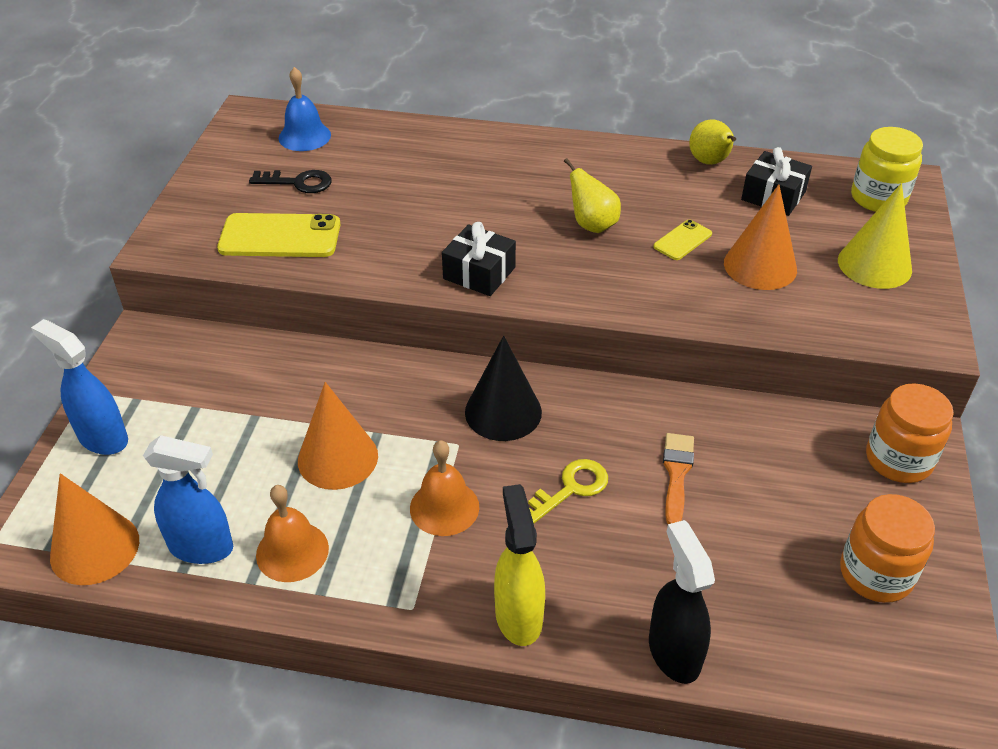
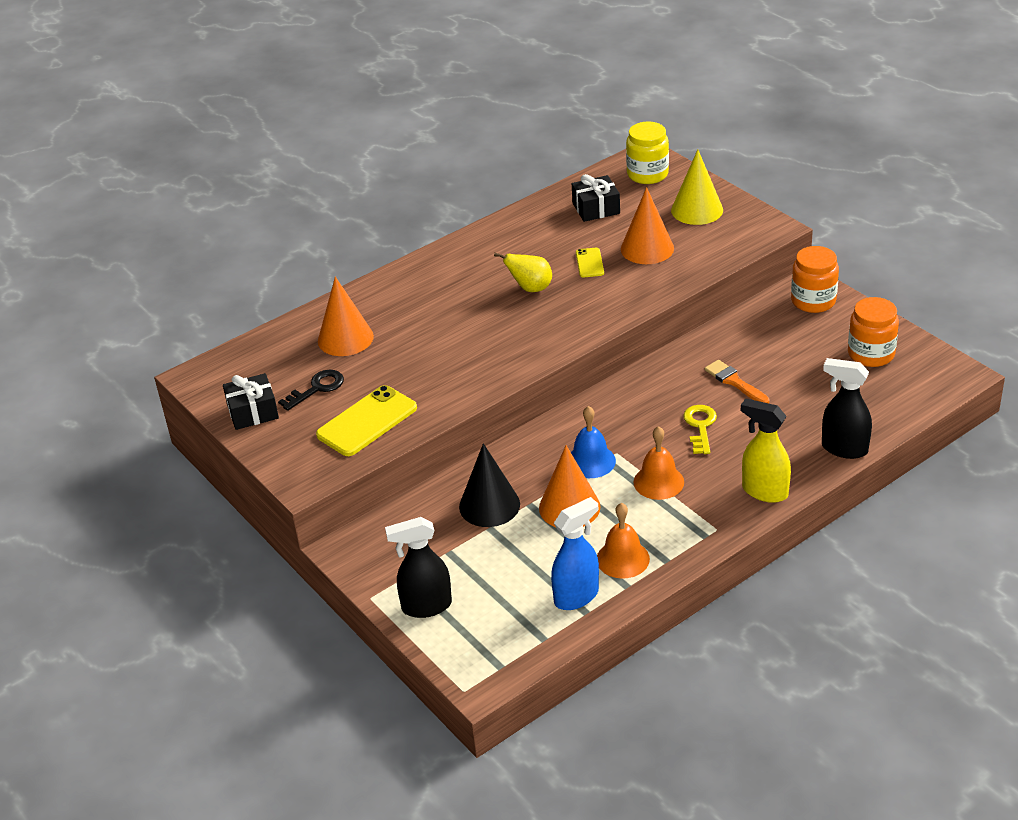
camera: 45 degrees left, 5 degrees down
blue spray bottle [31,319,128,455] -> black spray bottle [385,517,452,618]
orange cone [50,473,139,585] -> orange cone moved to [318,276,374,356]
blue bell [279,67,331,151] -> blue bell moved to [571,406,616,478]
black gift [442,222,516,296] -> black gift moved to [223,373,279,430]
black cone [465,336,542,441] -> black cone moved to [459,443,520,527]
yellow pear [689,119,736,165] -> none

